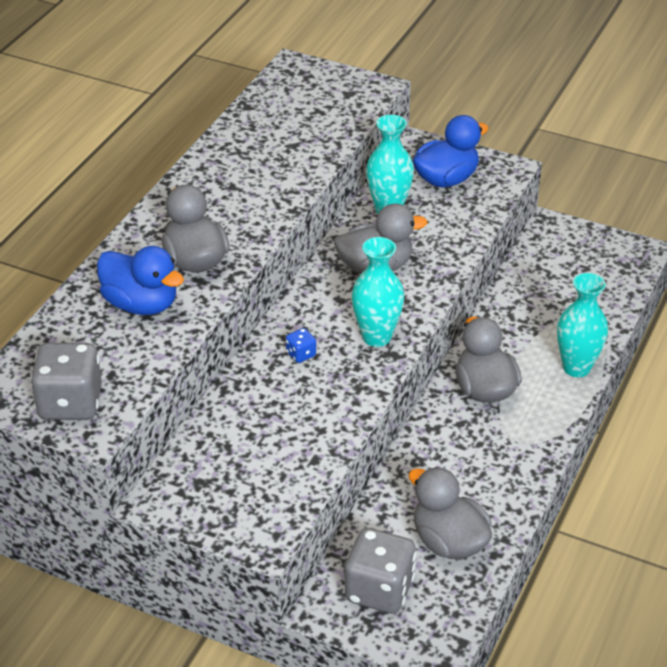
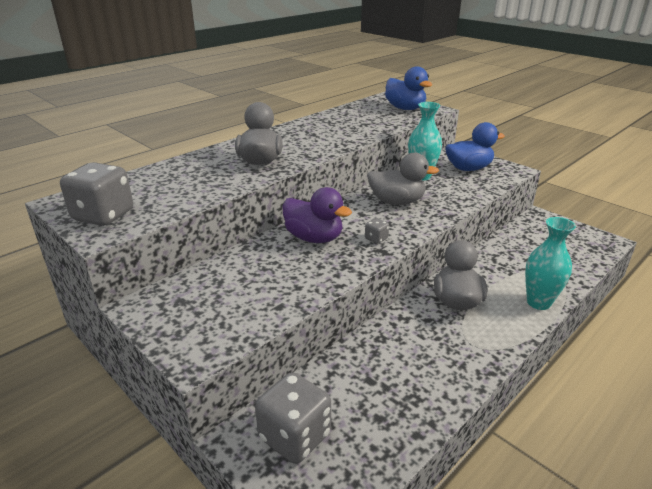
camera: 20 degrees right, 10 degrees down
blue duck [97,246,184,315] -> blue duck moved to [385,66,432,110]
blue dice [286,328,316,363] -> purple duck [282,187,352,243]
turquoise vase [352,237,404,347] -> grey dice [365,218,389,244]
grey duck [409,467,492,559] -> none

